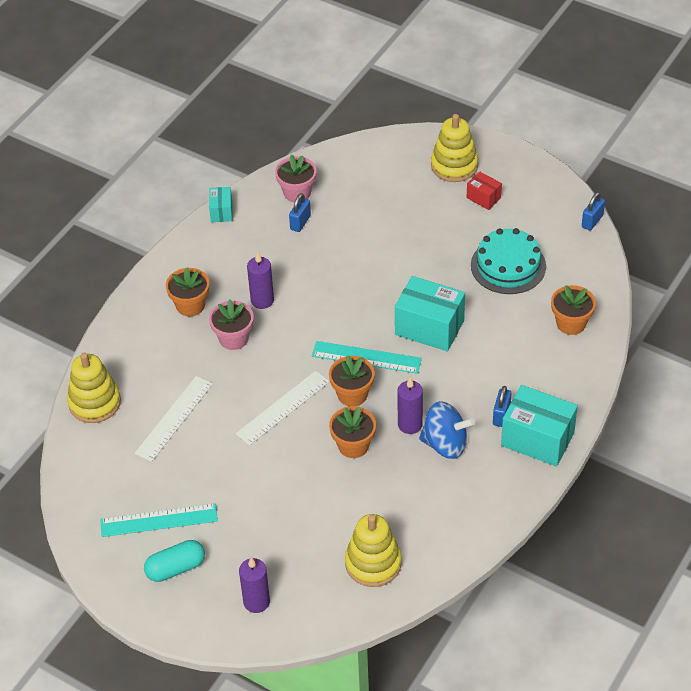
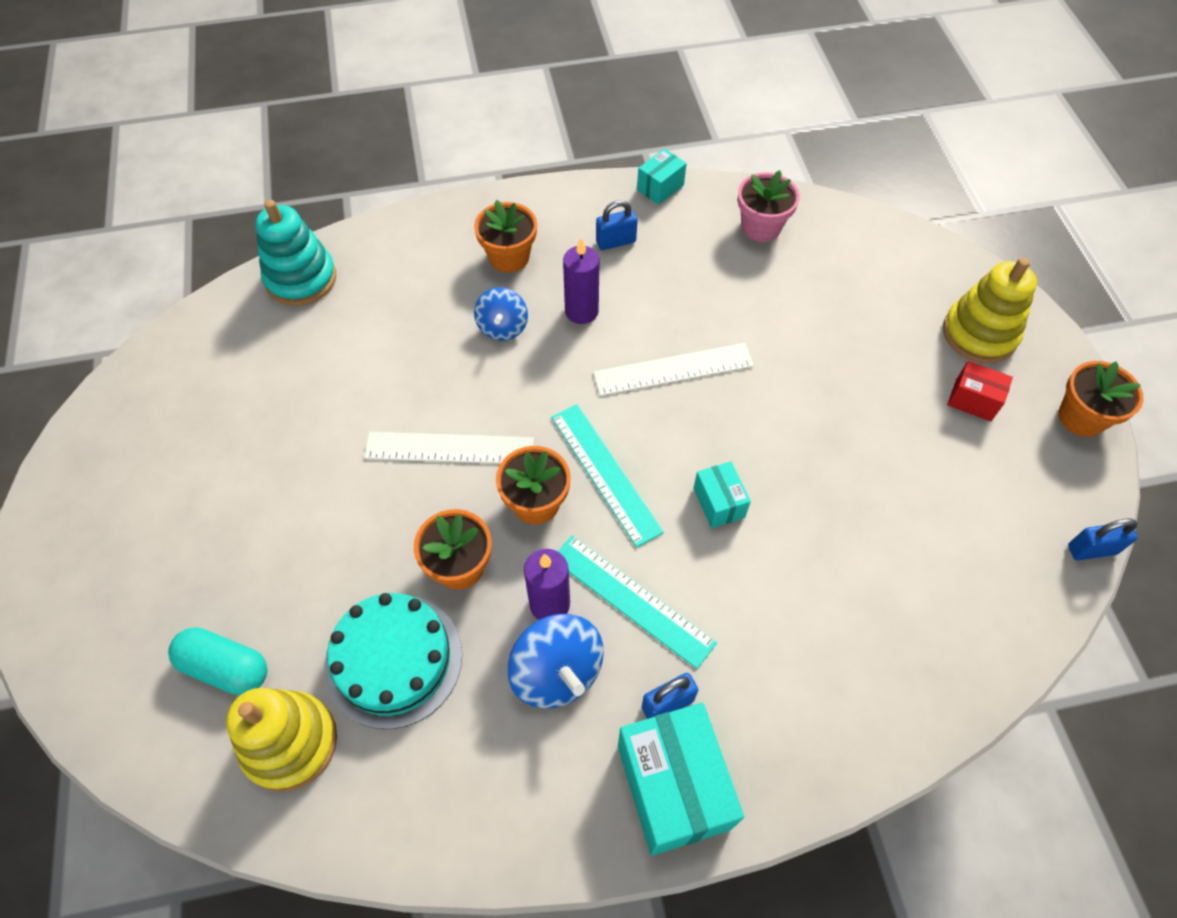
camera: 45 degrees right, 10 degrees up
yellow stacking toy [67,352,121,423] -> turquoise stacking toy [255,200,336,306]
turquoise ruler [100,503,218,537] -> turquoise ruler moved to [558,535,717,669]
white ruler [135,376,213,462] -> white ruler moved to [593,343,754,396]
turquoise capsule [144,540,205,582] -> turquoise capsule moved to [168,627,267,696]
pink flower pot [209,300,254,350] -> blue spinning top [474,287,528,341]
purple candle [239,558,270,613] -> none
blue padlock [289,193,311,232] -> blue padlock moved to [596,200,638,250]
turquoise box [395,276,465,352] -> turquoise box [693,461,751,528], size x0.51
red box [467,172,502,210] -> red box turned 60 degrees counterclockwise [947,361,1013,422]
turquoise cake [471,228,546,294] -> turquoise cake moved to [324,593,462,729]
orange flower pot [551,285,596,335] -> orange flower pot moved to [1058,361,1143,437]

